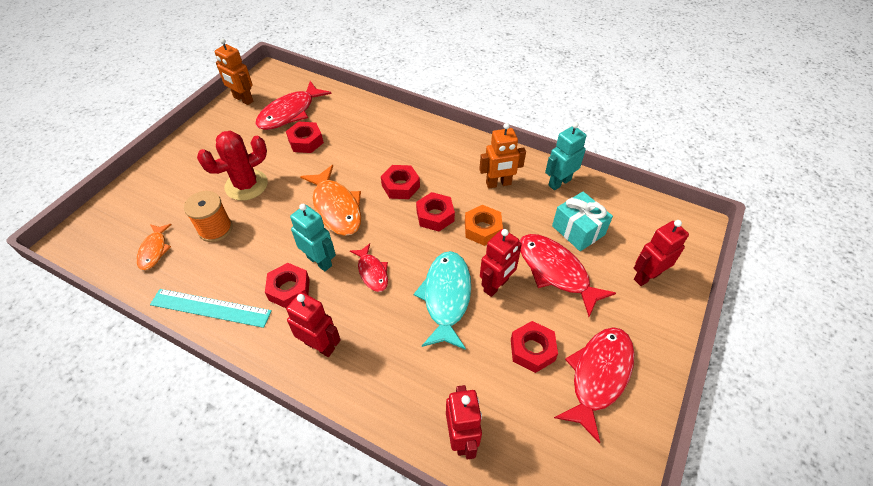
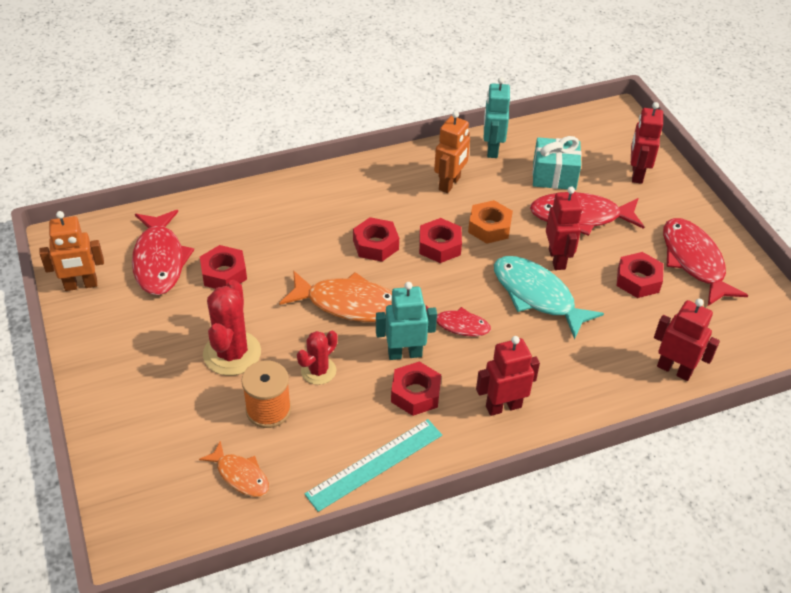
camera: 50 degrees left, 5 degrees down
none -> red cactus [297,331,338,385]

